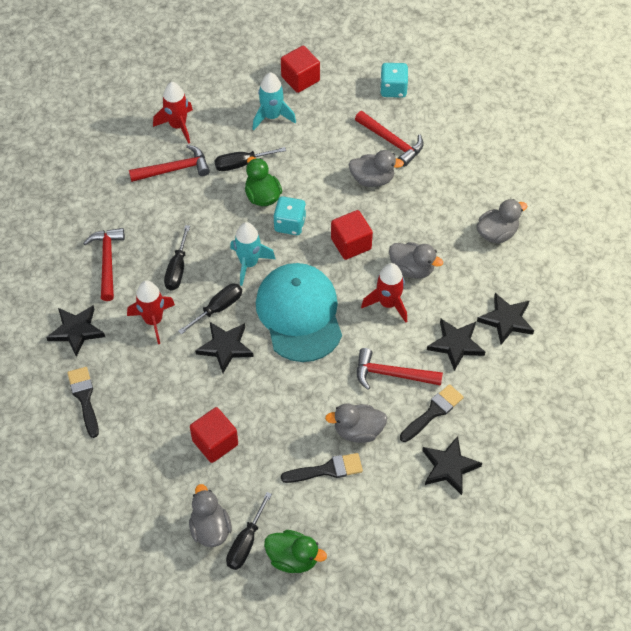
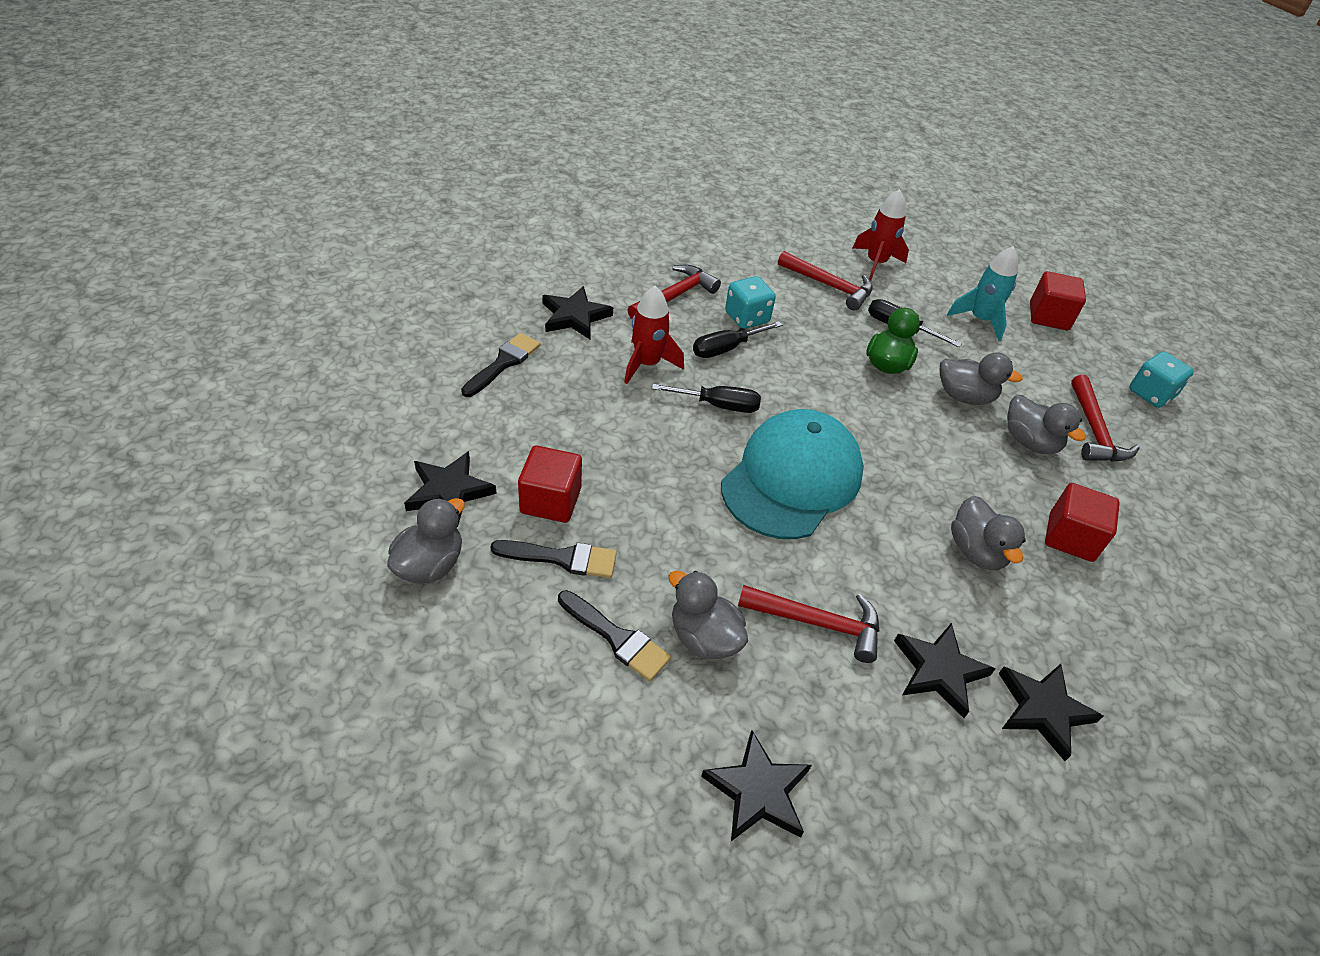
camera: 45 degrees right, 10 degrees down
black star [195,322,254,373] -> black star moved to [404,451,497,527]
black screwdriver [226,492,272,570] -> none
turquoise rocket [230,222,275,286] -> none
green duck [264,530,327,573] -> none
turquoise dice [273,196,306,235] -> turquoise dice moved to [725,276,776,329]
red cube [331,210,373,260] -> red cube moved to [1045,483,1120,562]
red hammer [357,348,443,390] -> red hammer turned 135 degrees clockwise [738,585,879,663]
red rocket [361,263,407,323] -> none
black brush [400,384,464,442] -> black brush moved to [490,540,617,578]
grey duck [477,199,527,244] -> grey duck moved to [940,352,1023,405]

